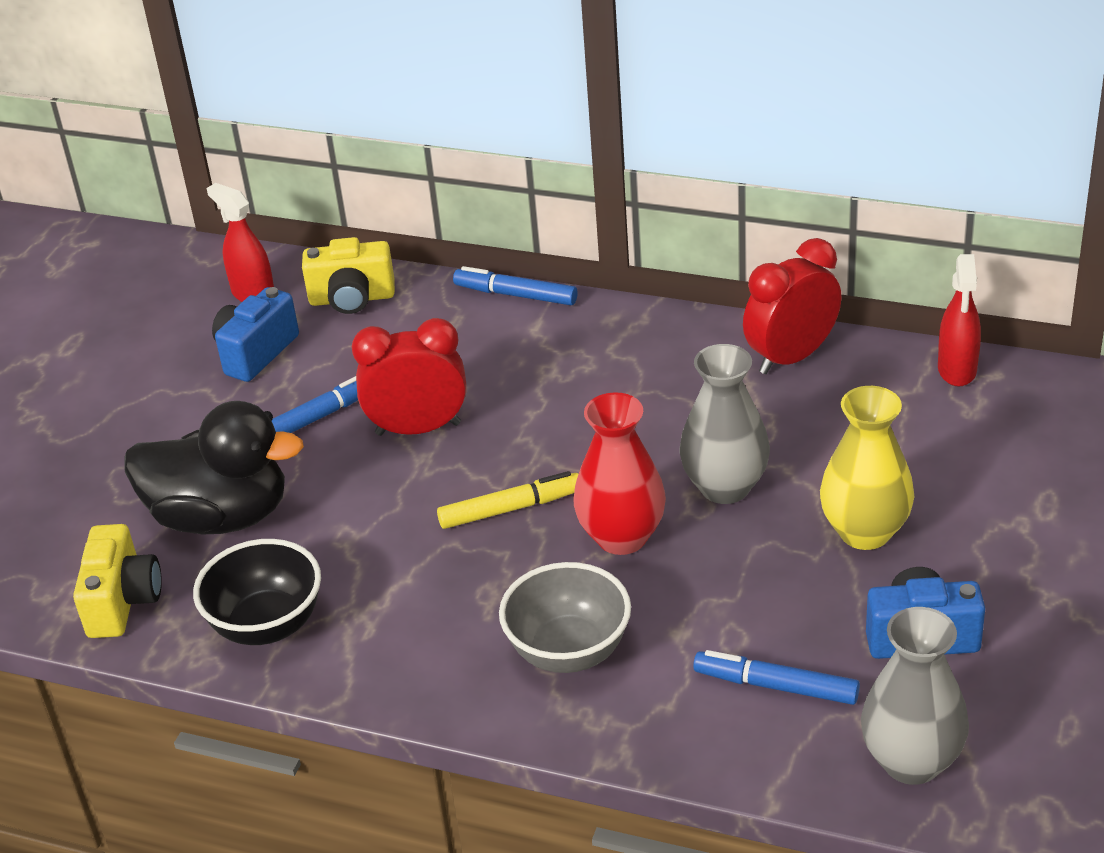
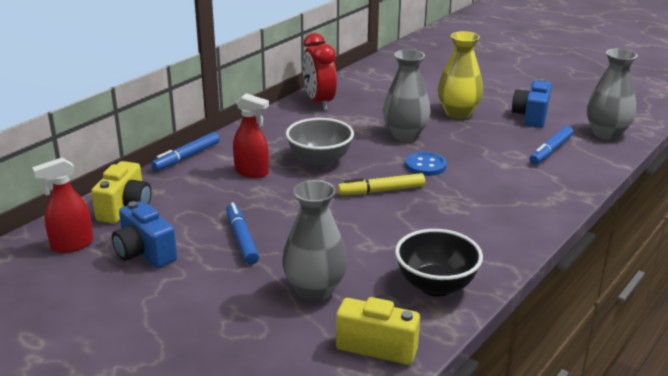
camera: 75 degrees left, 10 degrees down
black duck [124,401,304,534] -> grey vase [282,180,348,302]
red clock [352,318,466,436] -> none
yellow marker [437,471,578,529] -> yellow marker turned 105 degrees counterclockwise [338,173,425,195]
grey bowl [499,562,631,673] -> grey bowl moved to [286,118,354,168]
red vase [573,392,666,555] -> blue button [405,152,447,176]
red spray bottle [938,254,981,386] -> red spray bottle moved to [233,93,269,178]

